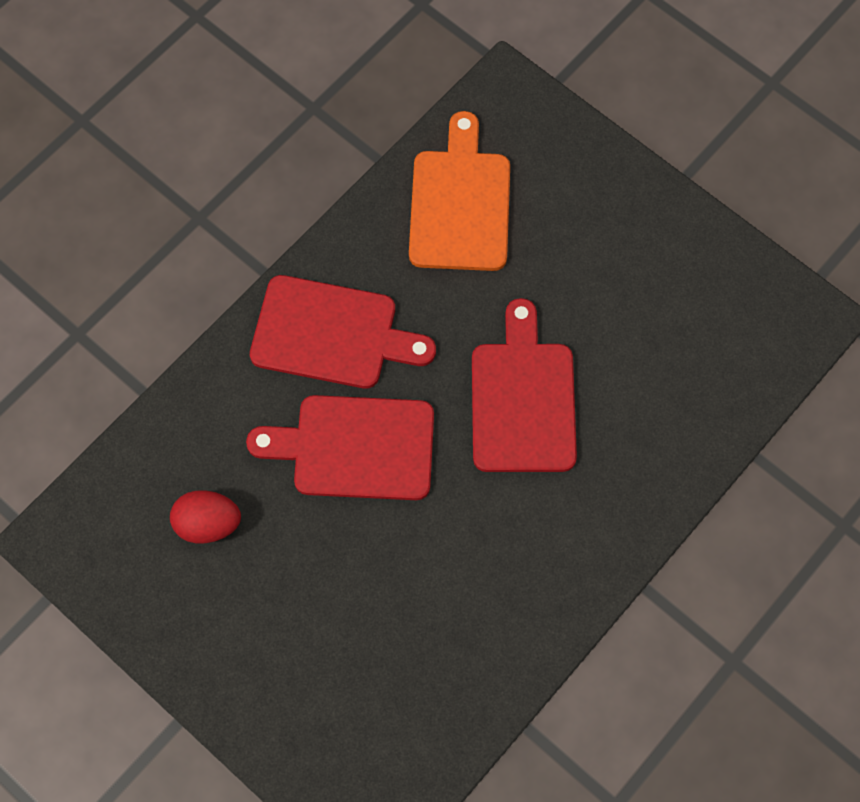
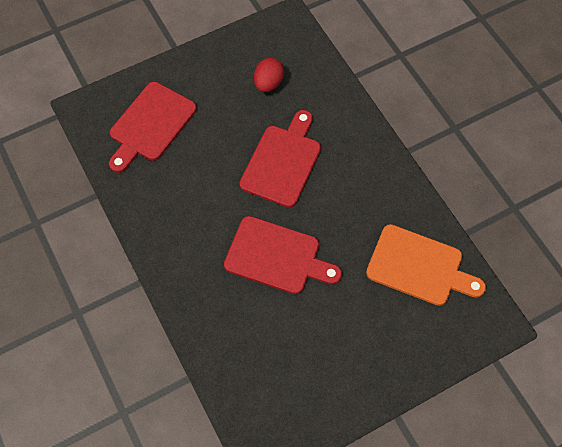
camera: 110 degrees right, 5 degrees down
red cutting board [250,275,436,389] -> red cutting board moved to [109,82,197,173]

